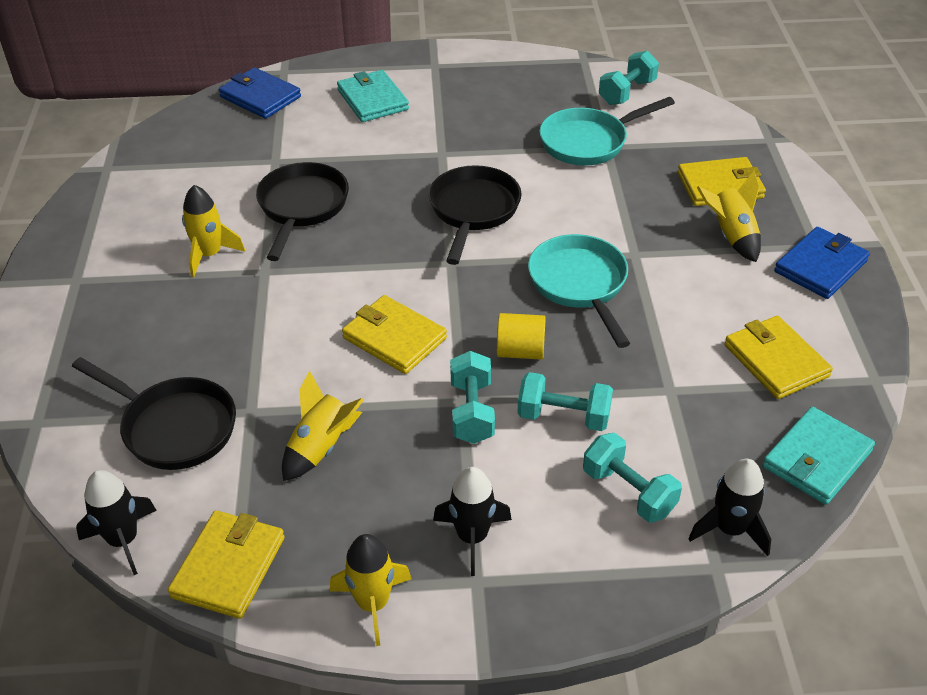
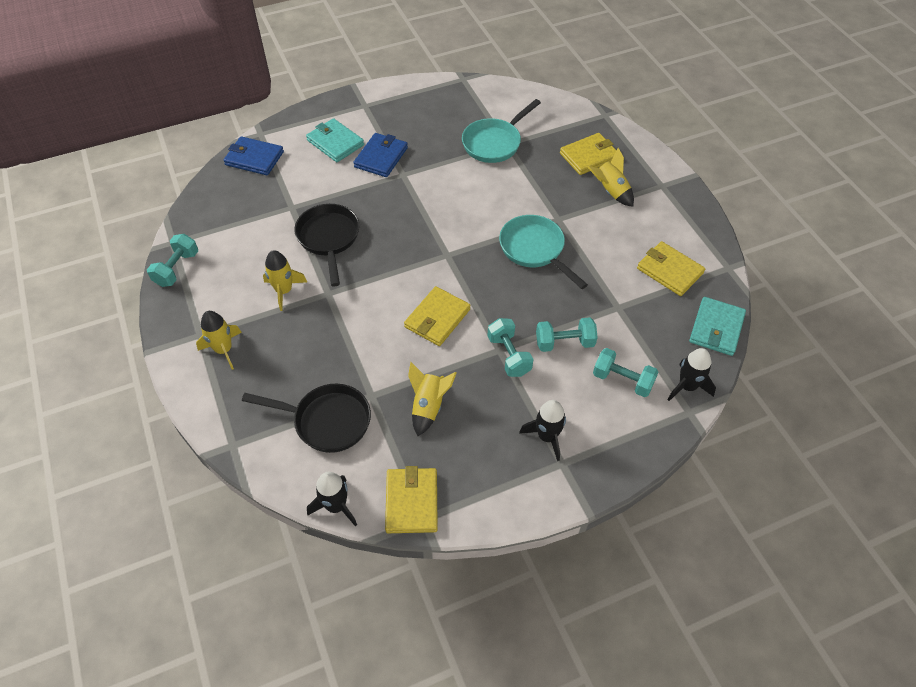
camera: 20 degrees left, 10 degrees up
yellow rocket [330,534,411,646] -> yellow rocket moved to [196,311,242,370]
yellow wallet [342,295,447,374] -> yellow wallet turned 75 degrees counterclockwise [404,286,470,346]
black pan [429,165,521,265] -> none
yellow cylinder [497,313,546,360] -> none
turquoise dumbbell [599,51,659,105] -> turquoise dumbbell moved to [147,234,198,287]
blue wallet [774,227,870,299] -> blue wallet moved to [353,133,408,177]

